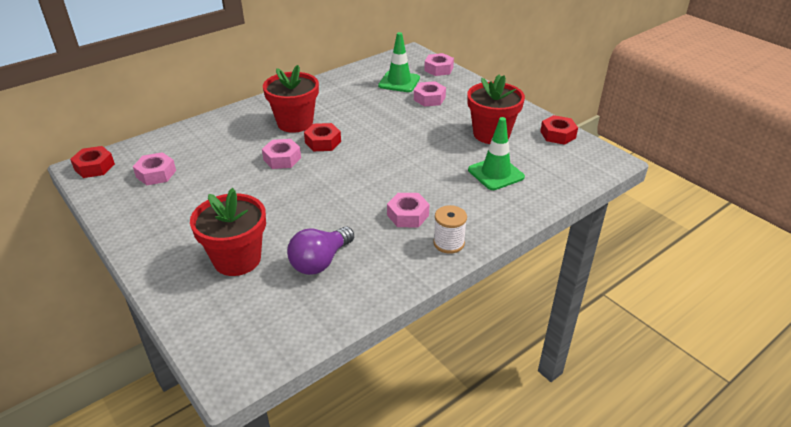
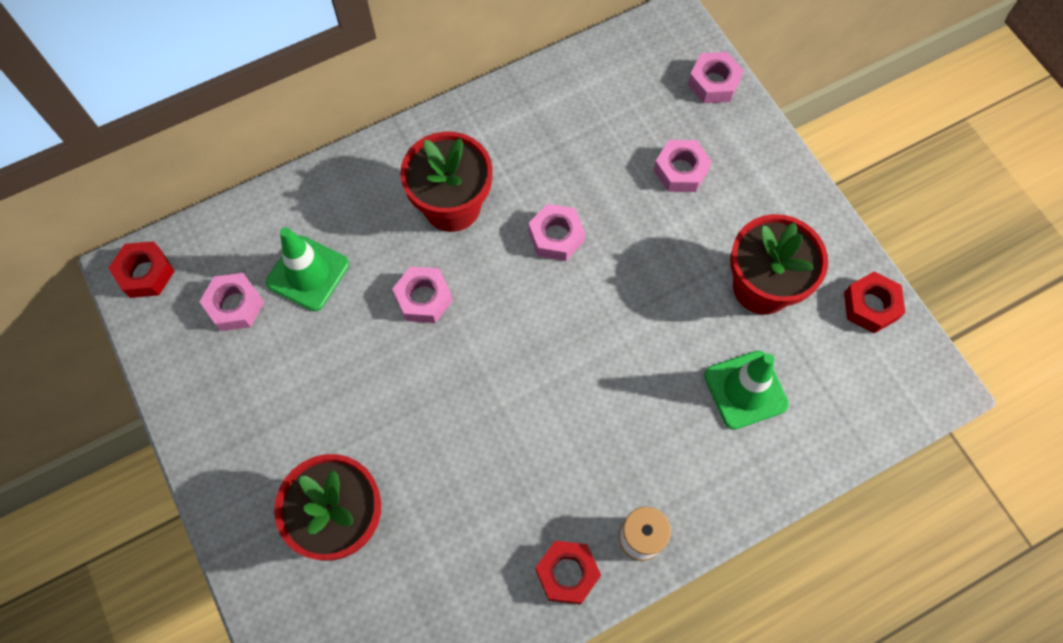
camera: 10 degrees right, 30 degrees up
purple light bulb [287,226,354,275] -> none
red nut [304,123,341,151] -> red nut moved to [535,541,601,605]
green traffic cone [378,32,420,92] -> green traffic cone moved to [266,227,349,311]
pink nut [387,193,430,227] -> pink nut moved to [528,204,585,261]

